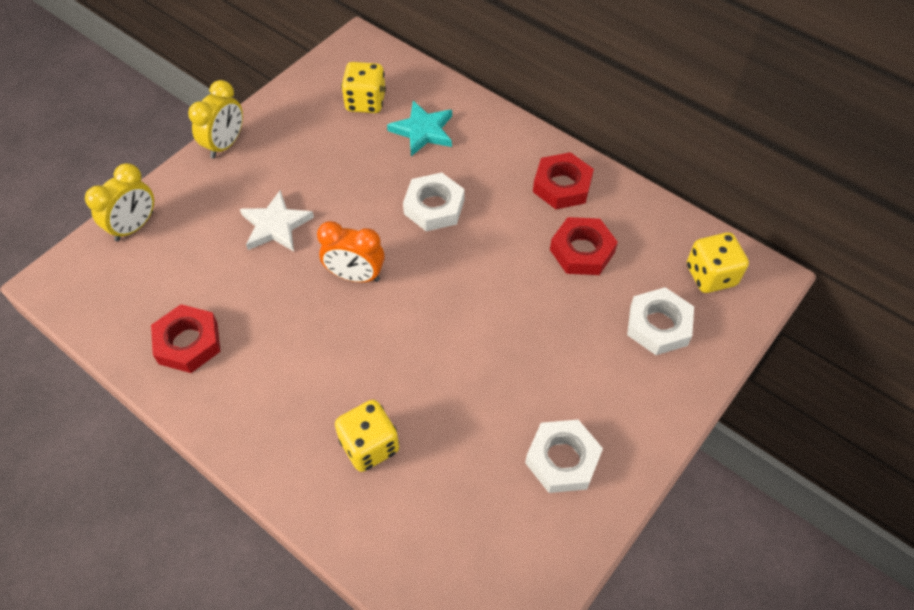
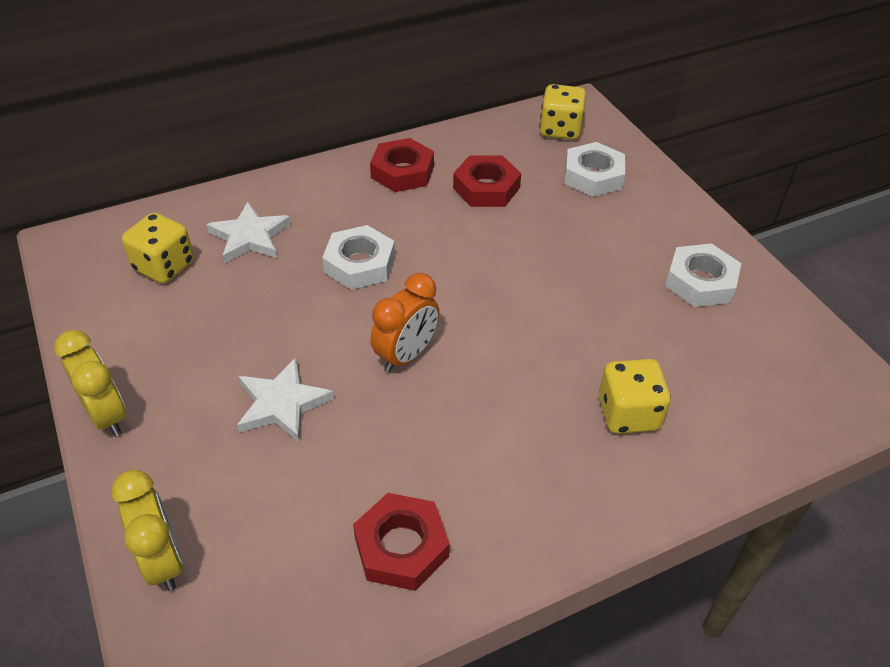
camera: 65 degrees left, 10 degrees down
turquoise star [387,101,452,156] -> white star [206,202,291,264]

